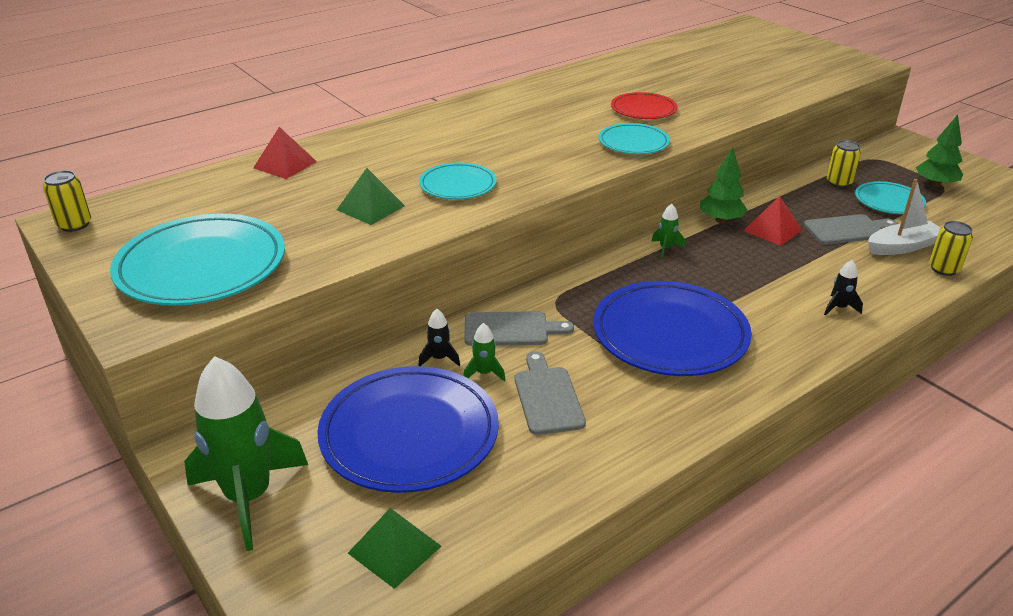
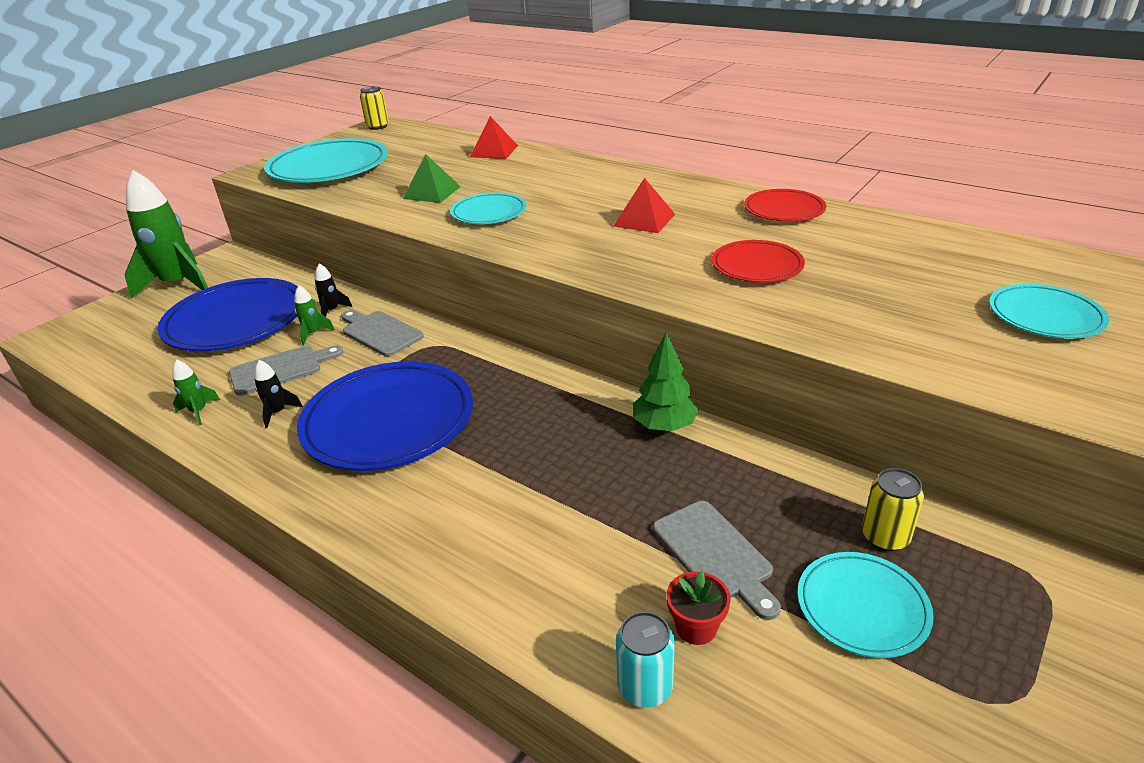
camera: 75 degrees right, 0 degrees up
green pyramid [348,508,442,589] -> none
grey cutting board [464,311,574,346] -> grey cutting board turned 150 degrees clockwise [341,310,424,357]
turquoise plate [599,123,670,154] -> turquoise plate moved to [989,284,1109,339]
green rocket [651,204,685,259] -> green rocket moved to [172,359,220,425]
red pyramid [743,196,802,246] -> red pyramid moved to [614,178,675,233]
black rocket [824,260,863,316] -> black rocket moved to [254,360,303,428]
white boat [868,179,941,255] -> red flower pot [667,570,731,645]
green tree [916,115,963,187] -> none
yellow can [929,221,973,276] -> turquoise can [616,611,675,708]
none -> red plate [744,189,826,222]

